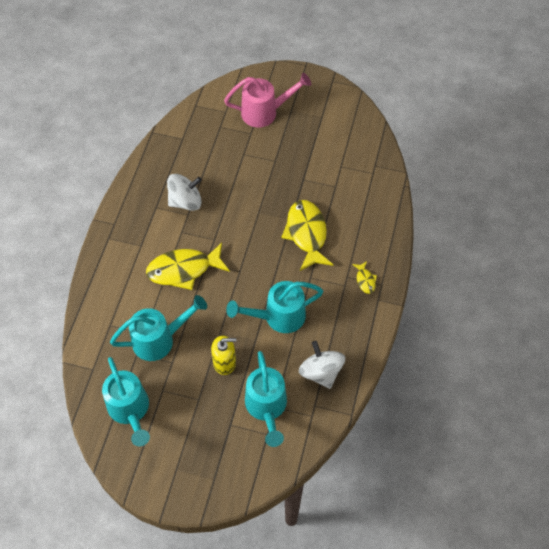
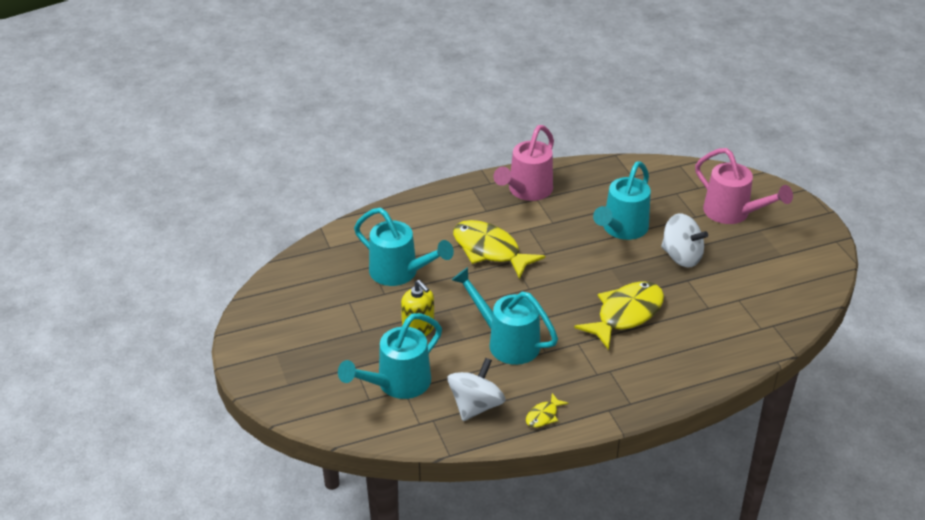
camera: 55 degrees right, 20 degrees down
turquoise watering can [102,357,150,446] -> turquoise watering can moved to [593,161,651,240]
white spinning top [167,174,202,211] -> white spinning top moved to [661,214,708,267]
yellow fish [352,261,377,294] -> yellow fish moved to [526,393,569,428]
none -> pink watering can [493,125,554,201]

